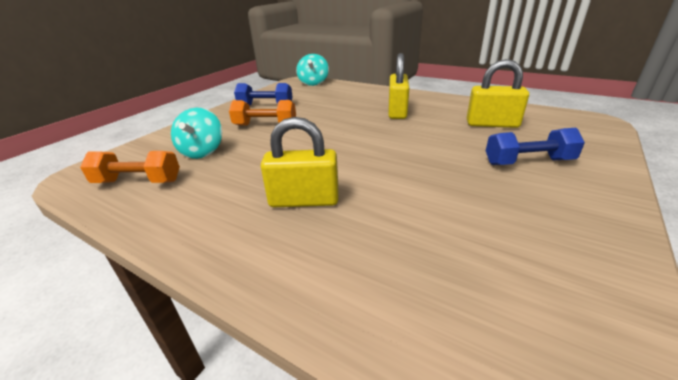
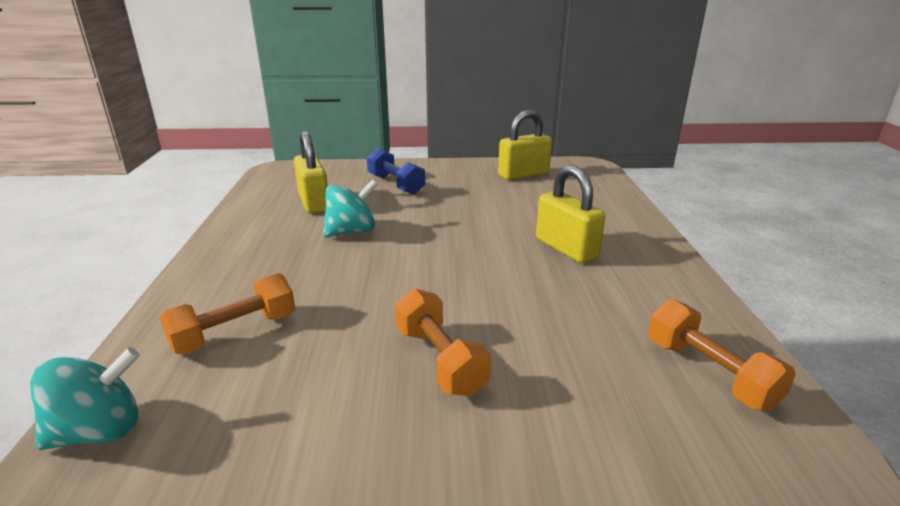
camera: 125 degrees left, 5 degrees down
turquoise spinning top [171,108,222,159] -> turquoise spinning top moved to [323,180,378,237]
blue dumbbell [234,83,292,106] -> none
yellow padlock [388,53,409,119] -> yellow padlock moved to [498,110,552,180]
none -> orange dumbbell [160,273,295,355]

